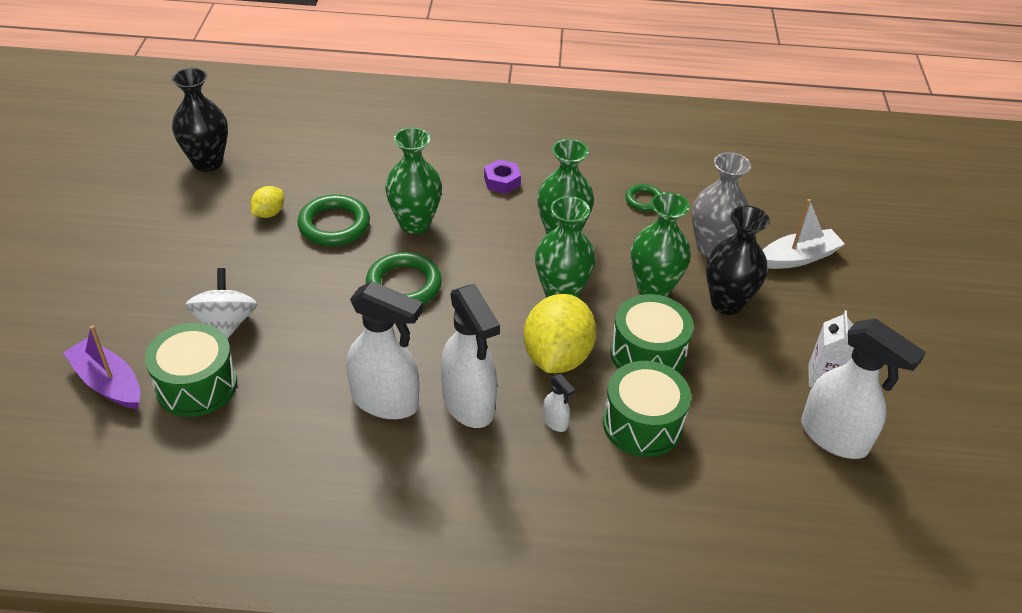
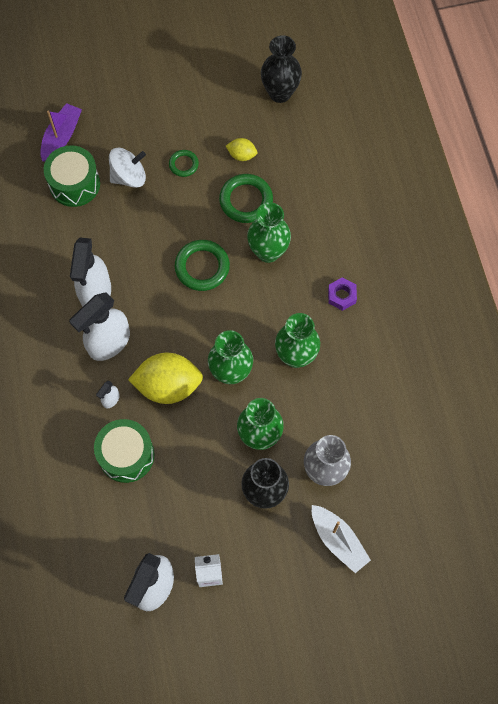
camera: 75 degrees right, 25 degrees up
green drum [610,294,694,374] -> none
green ring [625,184,662,211] -> green ring moved to [169,150,199,177]

